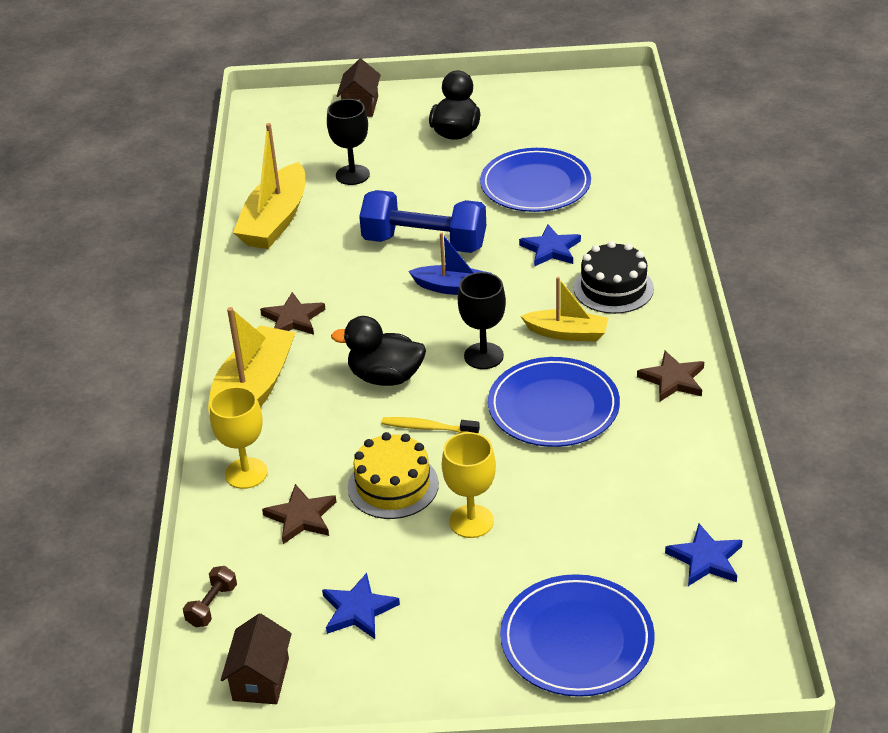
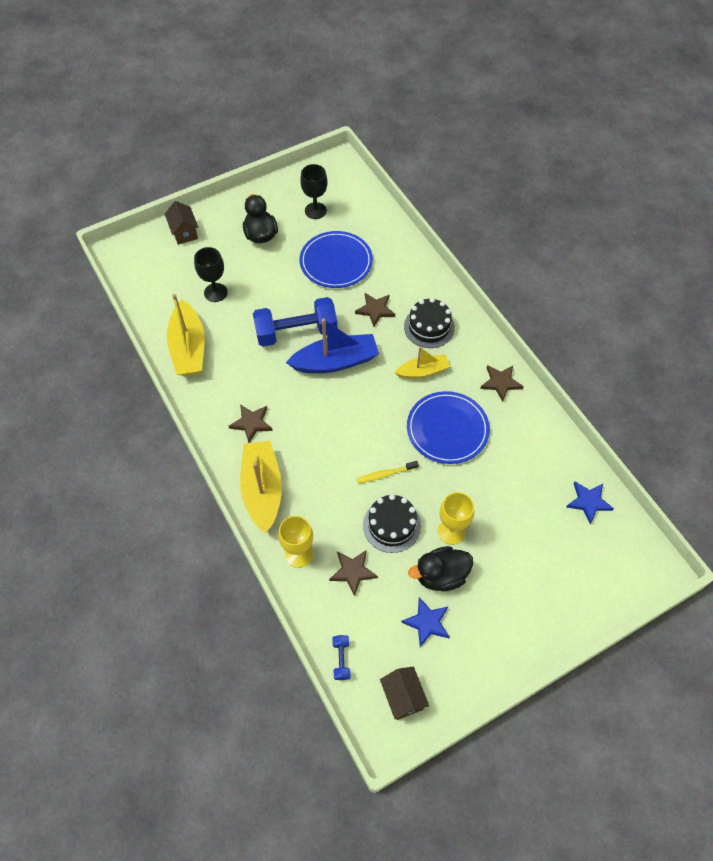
camera: 30 degrees left, 20 degrees up
brown dumbbell [183,566,237,627] -> blue dumbbell [332,635,351,680]
black duck [331,316,426,386] -> black duck moved to [408,546,473,591]
yellow cake [348,432,439,519] -> black cake [363,494,421,553]
blue boat [408,232,492,295] -> blue boat [286,319,379,373], size x1.66
black goblet [458,272,506,369] -> black goblet moved to [300,164,328,219]
blue plate [500,574,655,697] -> none
blue star [519,224,581,267] -> brown star [355,293,395,327]

